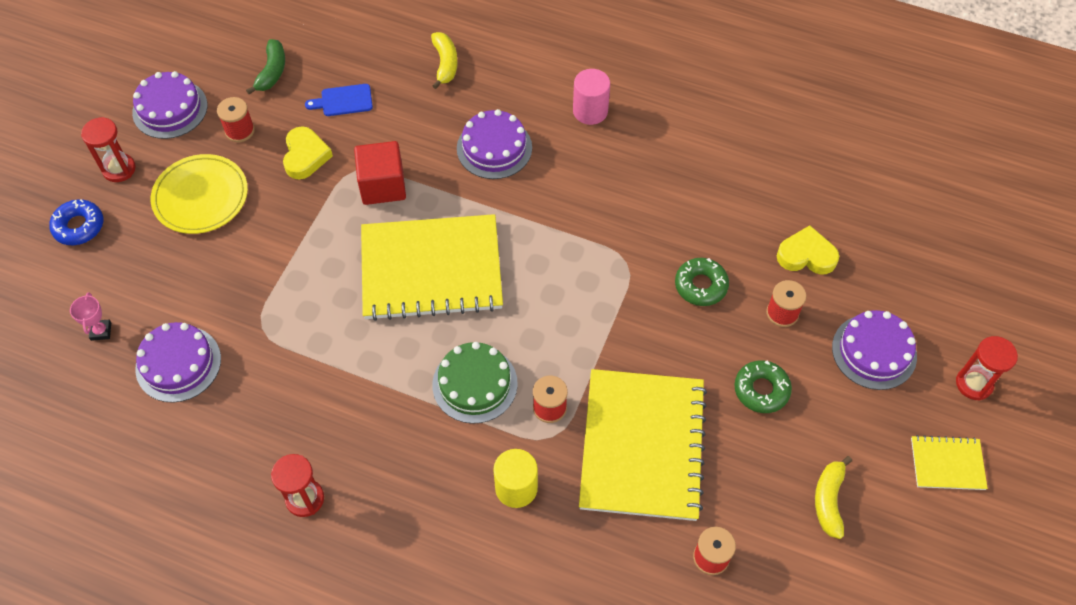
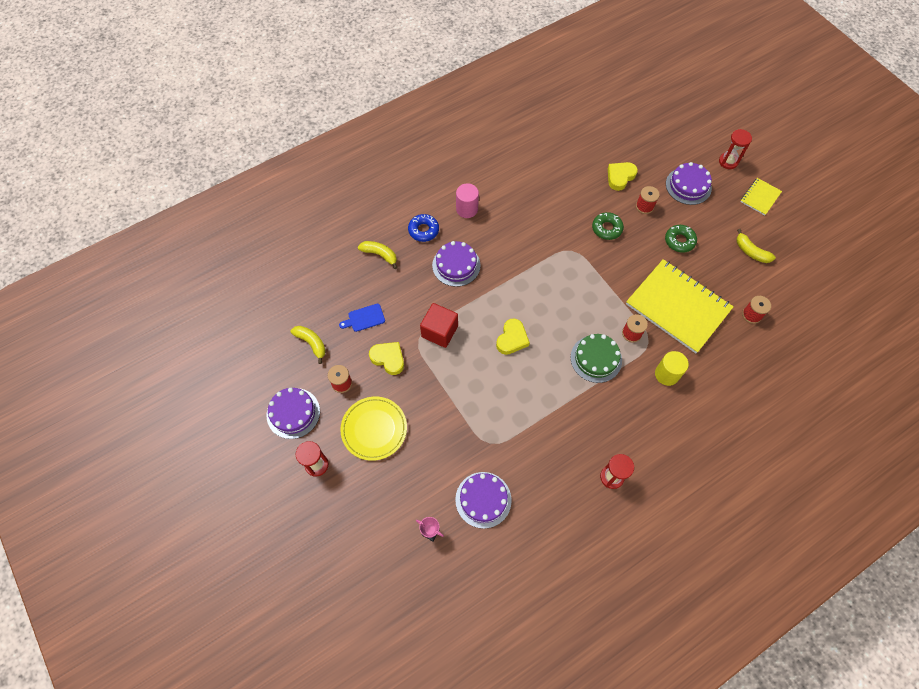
camera: 55 degrees left, 5 degrees up
blue donut [49,199,103,245] -> blue donut moved to [408,214,439,242]
green banana [246,39,285,94] -> yellow banana [290,326,326,364]
blue cutting board [305,84,373,116] -> blue cutting board turned 45 degrees clockwise [339,304,385,332]
yellow notebook [361,214,503,321] -> yellow heart [496,318,530,355]

